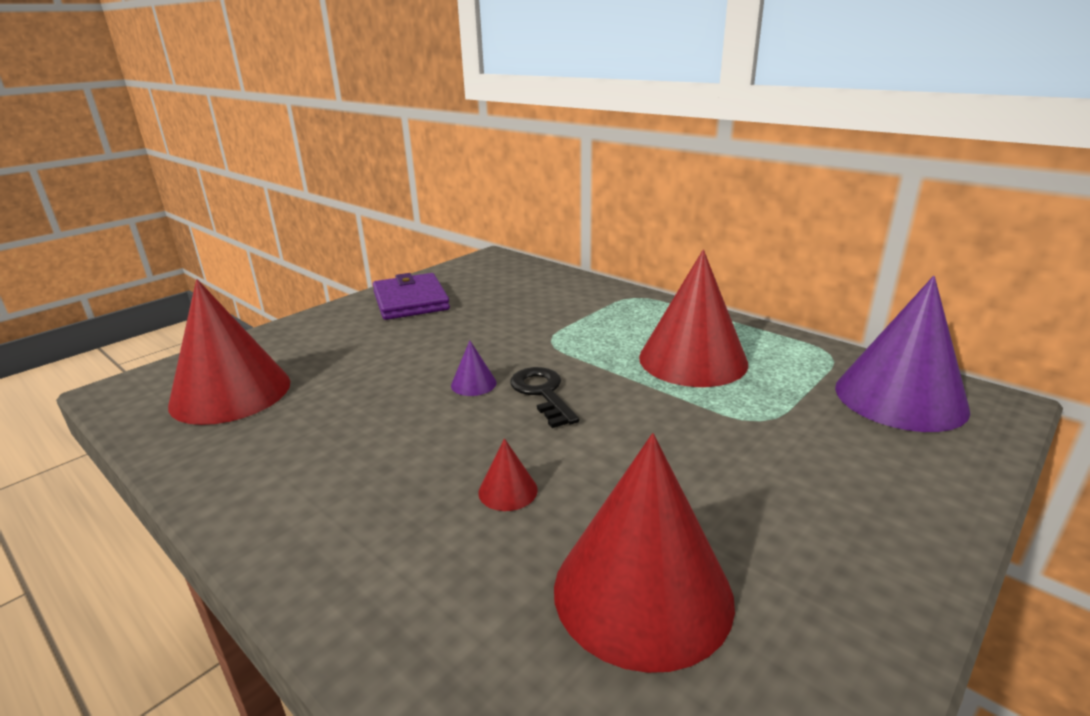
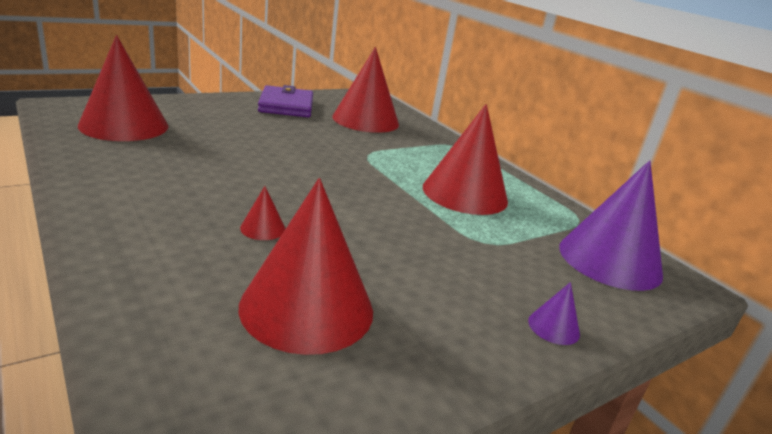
camera: 10 degrees right, 0 degrees up
purple cone [451,340,497,396] -> purple cone moved to [528,282,580,345]
black key [510,367,579,428] -> none
none -> red cone [332,47,399,133]

